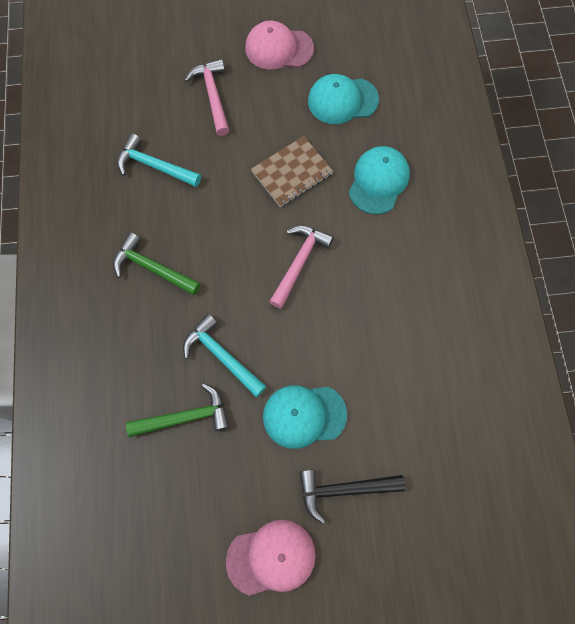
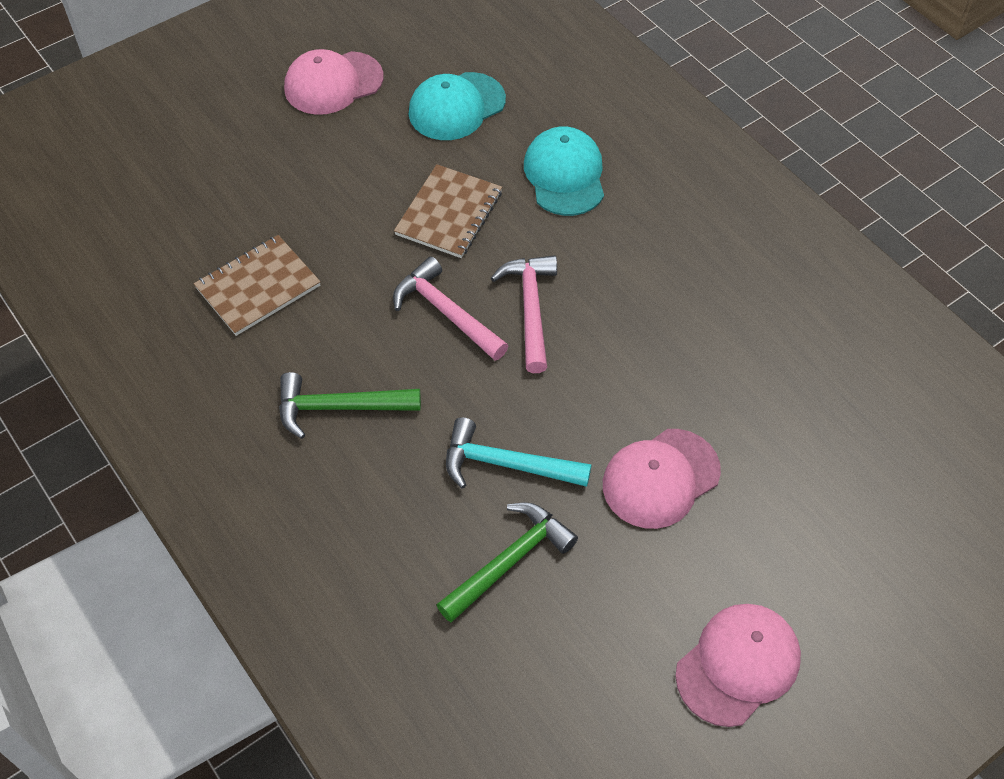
camera: 30 degrees left, 15 degrees down
turquoise hammer [117,133,201,187] -> brown notebook [194,235,321,336]
pink hammer [185,59,229,136] -> pink hammer moved to [393,256,508,361]
turquoise cap [263,385,347,449] -> pink cap [603,429,721,529]
black hammer [299,470,405,523] -> none

